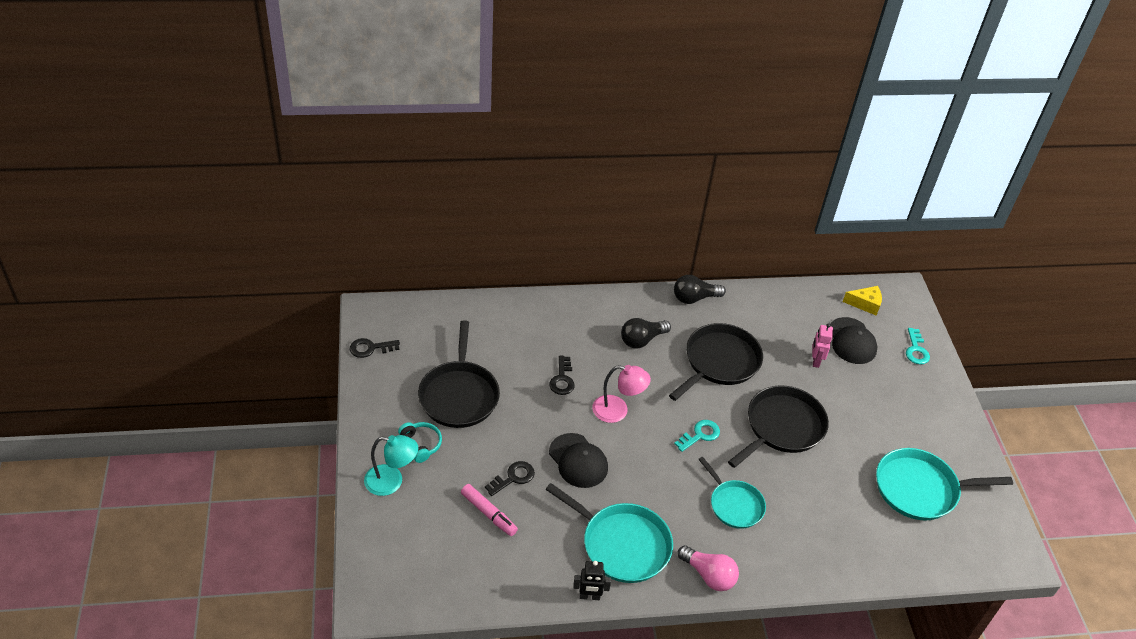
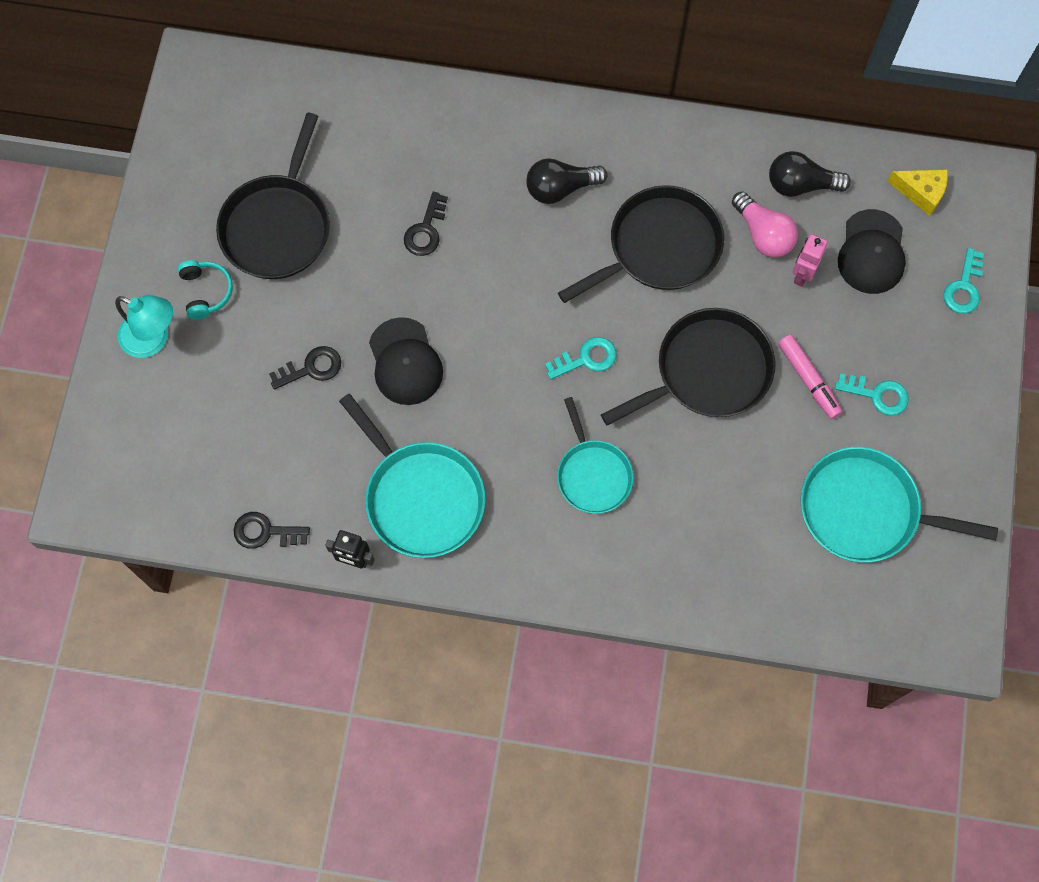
camera: 20 degrees right, 25 degrees up
black key [350,338,400,358] -> black key moved to [233,512,310,549]
pink marker [461,484,518,536] -> pink marker moved to [778,335,843,419]
pink lamp [592,365,651,423] -> none
black light bulb [674,275,726,304] -> black light bulb moved to [769,151,851,197]
pink light bulb [678,545,739,591] -> pink light bulb moved to [732,191,798,258]
none -> turquoise key [835,373,909,416]

